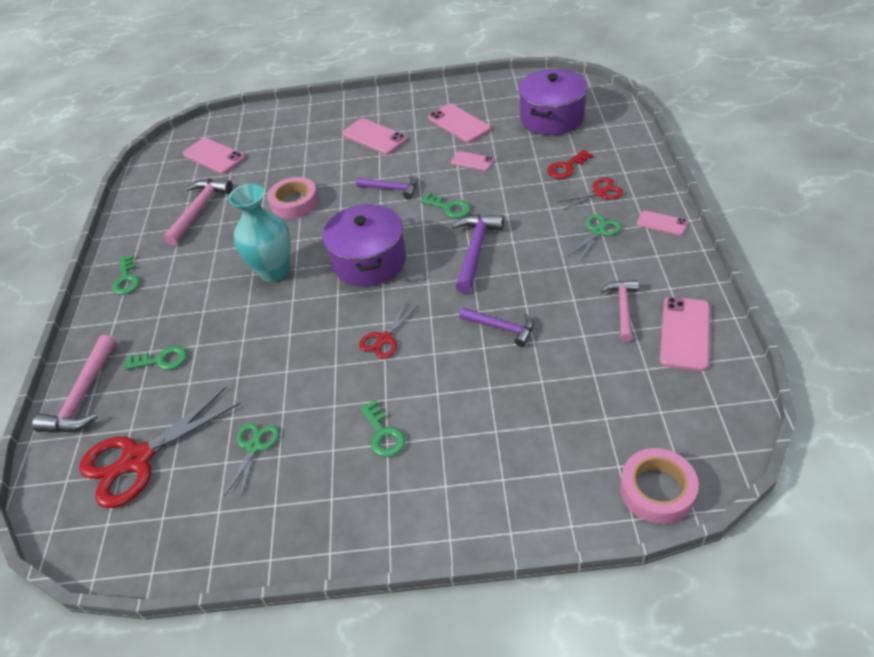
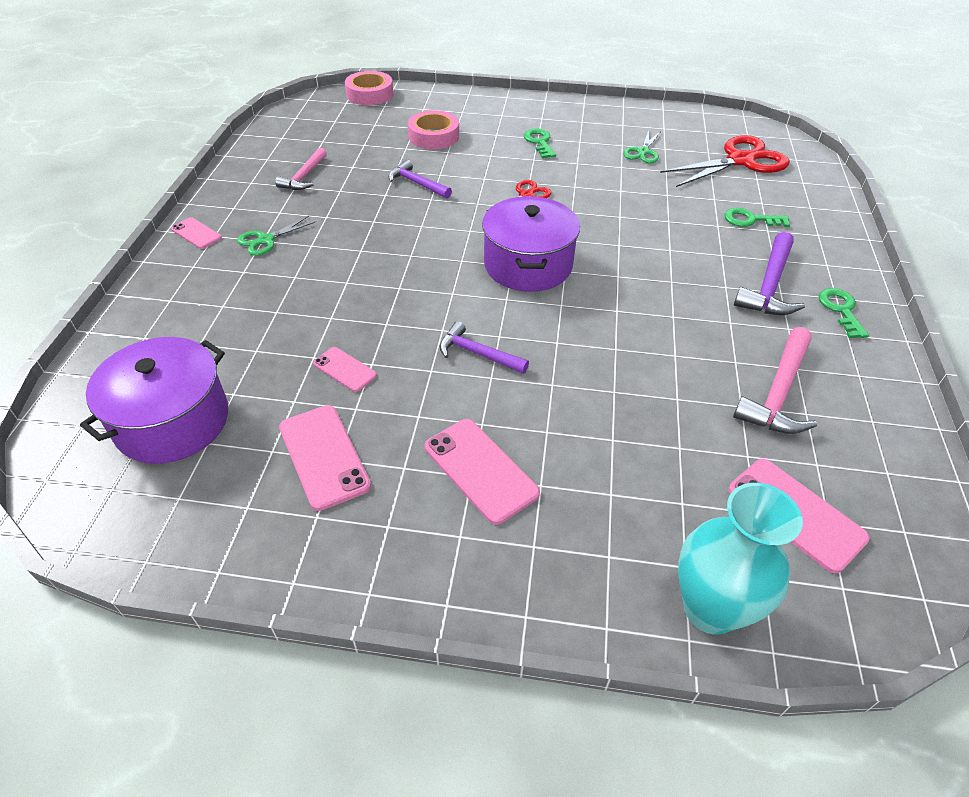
camera: 175 degrees left, 0 degrees up
pink hammer [32,335,116,432] -> none
turquoise vase [228,184,291,282] -> turquoise vase moved to [678,483,803,635]
pink tape [267,177,319,219] -> pink tape moved to [408,110,459,149]
green key [420,193,471,218] -> none
purple hammer [452,214,504,293] -> purple hammer moved to [734,232,805,315]
red key [548,150,593,179] -> none
red scissors [557,178,624,210] -> none
pink phone [660,297,710,371] -> none

